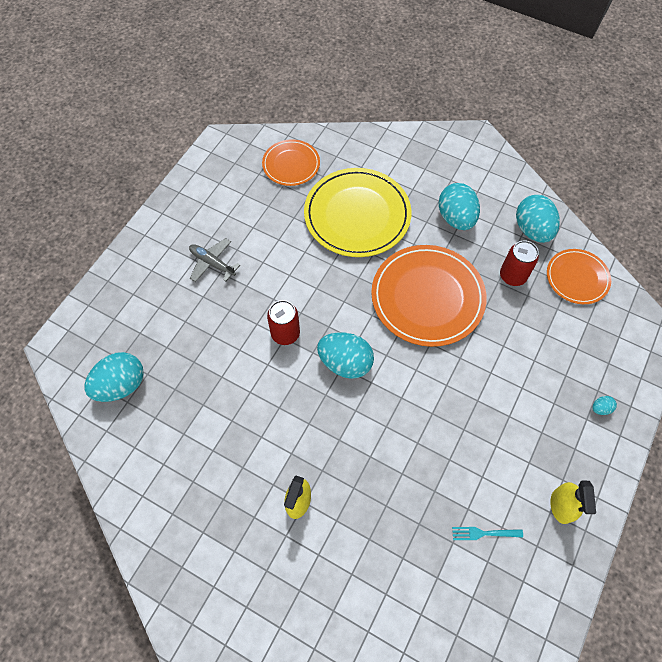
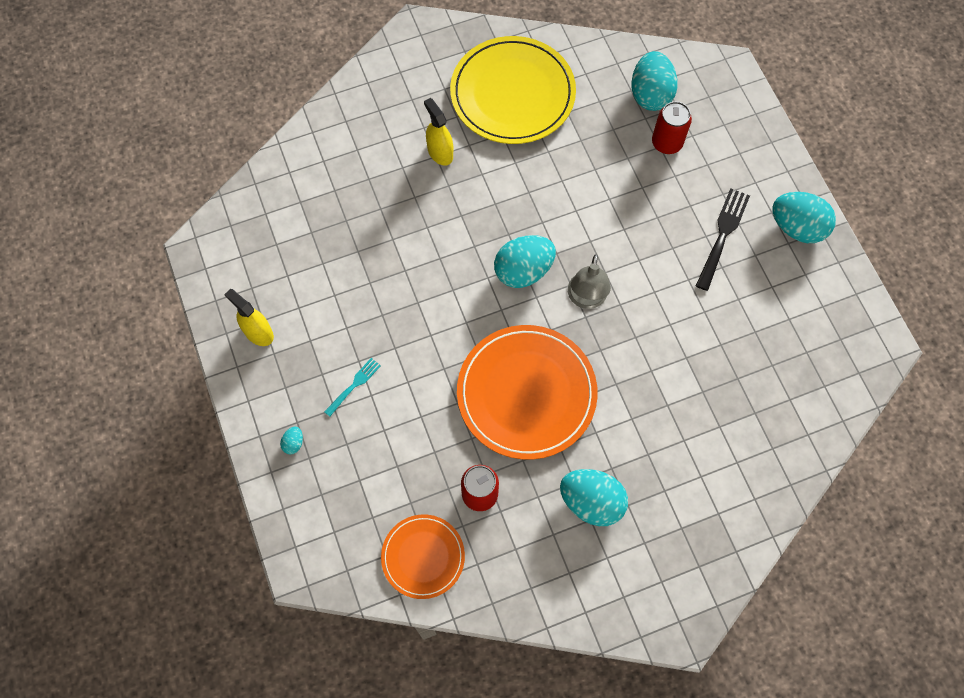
camera: 130 degrees right, 5 degrees up
grey plane [189,238,240,282] -> black fork [696,188,750,291]
orange plate [262,139,320,186] -> none
red can [267,300,300,345] -> red can moved to [652,101,692,154]
yellow plate [304,168,411,257] -> yellow plate moved to [450,36,576,144]
turquoise fork [452,527,523,540] -> turquoise fork moved to [324,358,381,417]
turquoise egg [516,195,560,243] -> turquoise egg moved to [772,192,836,243]
none -> grey lamp [568,254,611,309]

